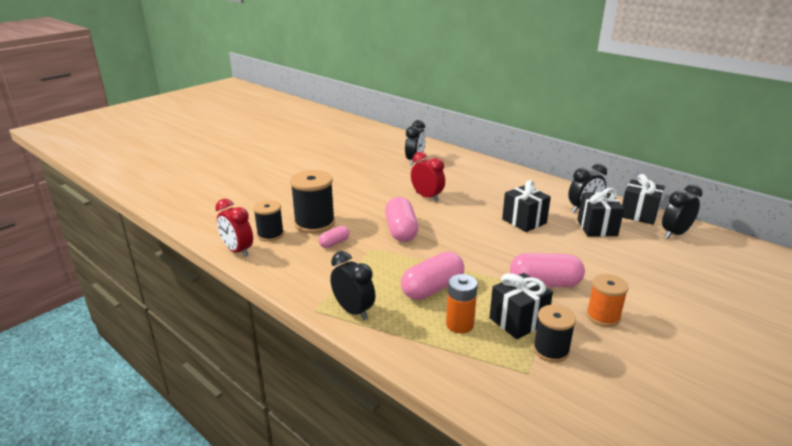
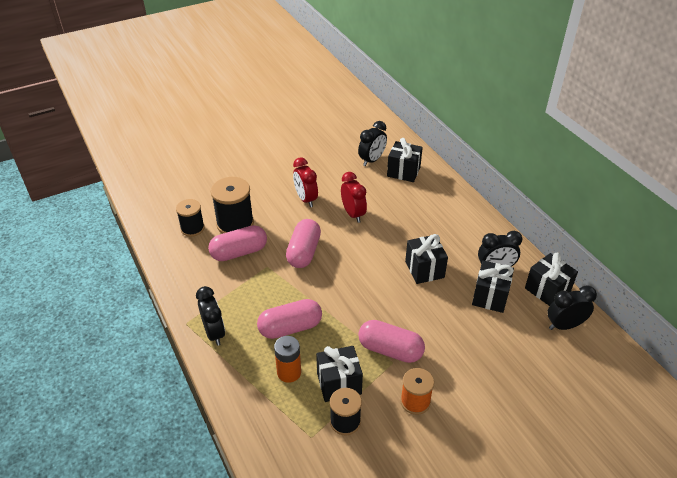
camera: 20 degrees right, 15 degrees up
red clock [215,199,253,257] -> red clock moved to [293,157,318,207]
pink capsule [319,226,349,248] -> pink capsule [208,225,267,261], size x1.87
none -> black gift [387,138,423,182]

